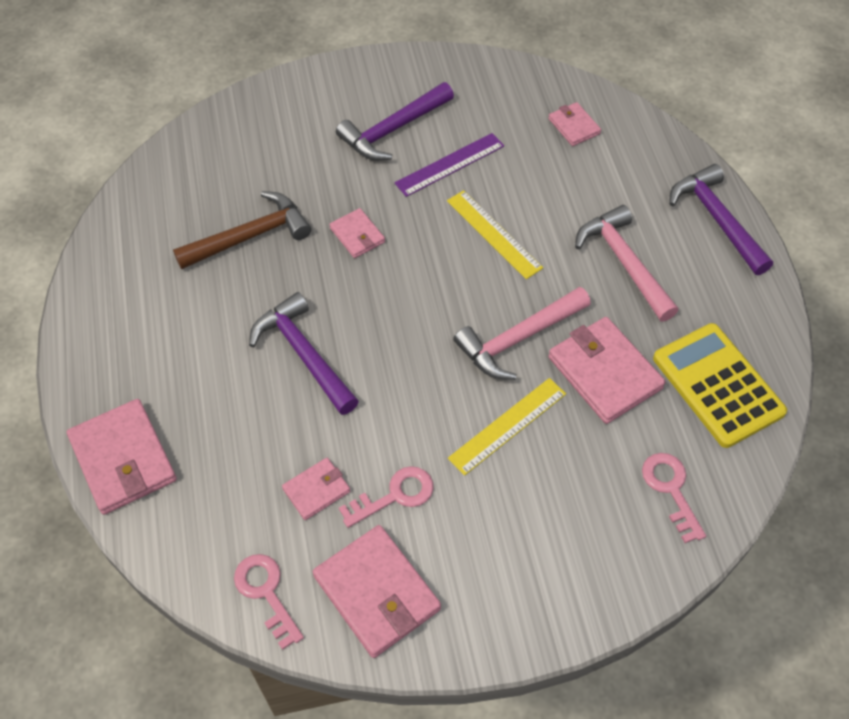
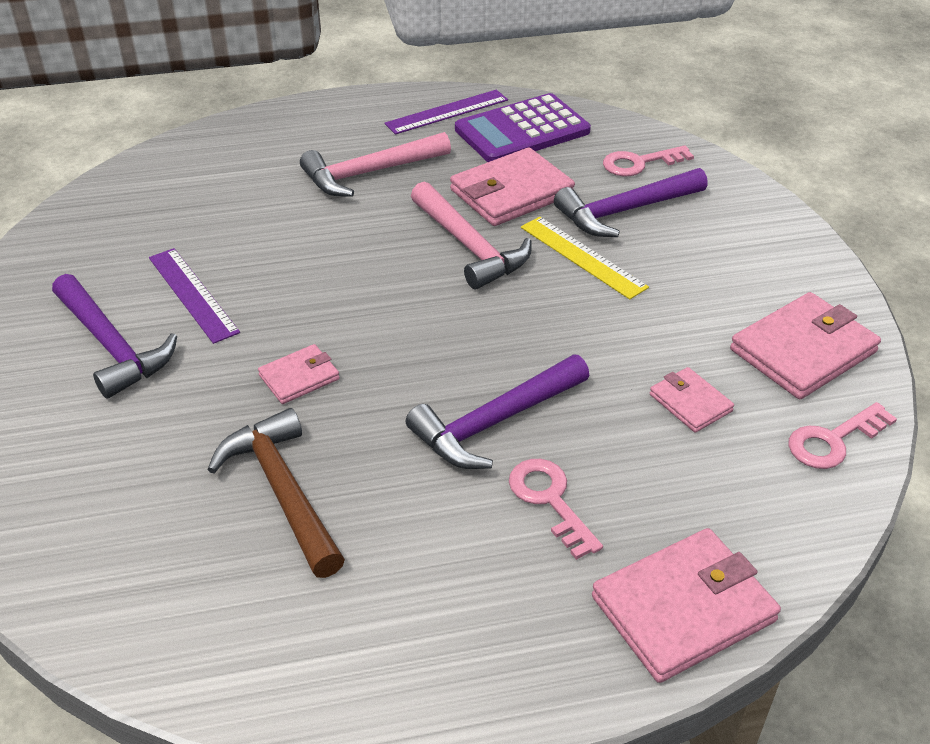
camera: 90 degrees left, 15 degrees down
pink key [339,466,433,528] -> pink key moved to [509,459,603,560]
yellow ruler [447,190,543,279] -> none
pink wallet [548,102,601,146] -> none
yellow calculator [653,323,787,448] -> purple calculator [455,93,591,162]
purple hammer [669,164,773,275] -> purple hammer moved to [554,168,708,237]
none -> purple ruler [385,90,508,135]

